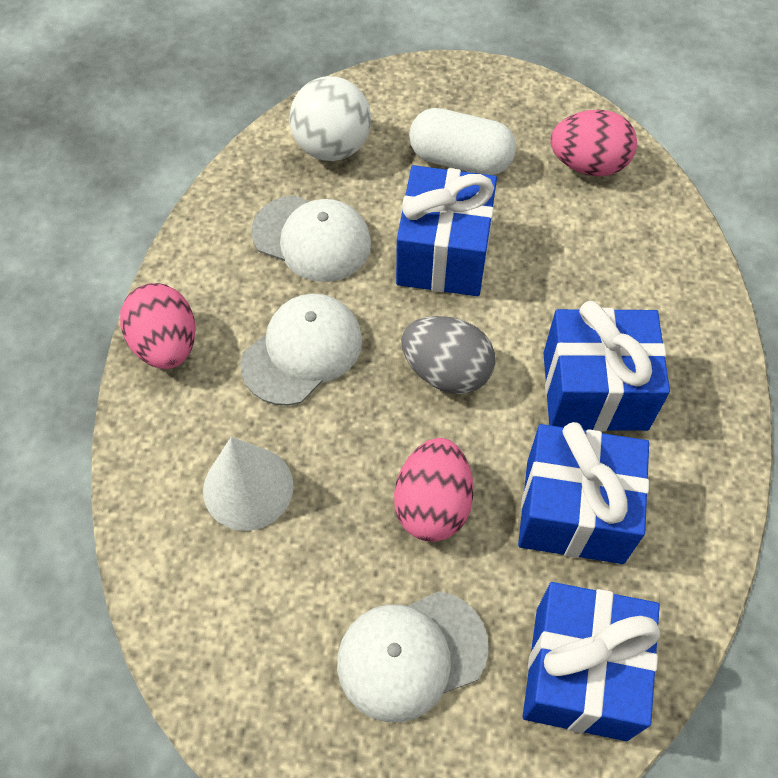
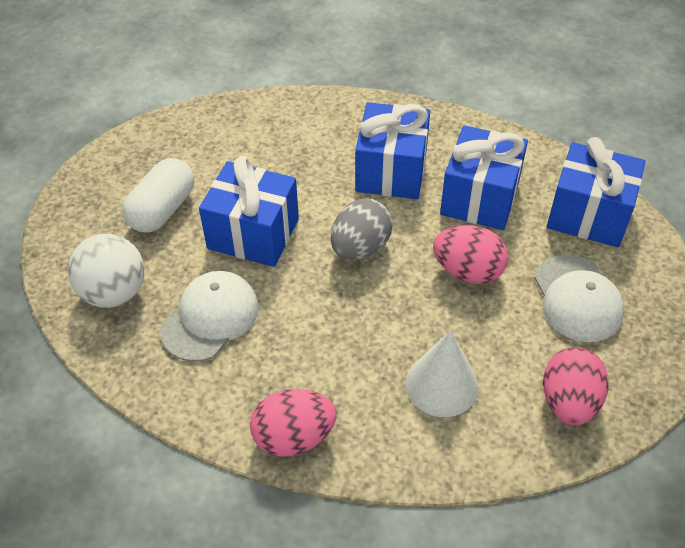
camera: 80 degrees left, 10 degrees down
white cap [240,294,362,406] -> none
pink egg [550,109,637,176] -> pink egg moved to [543,347,609,425]

